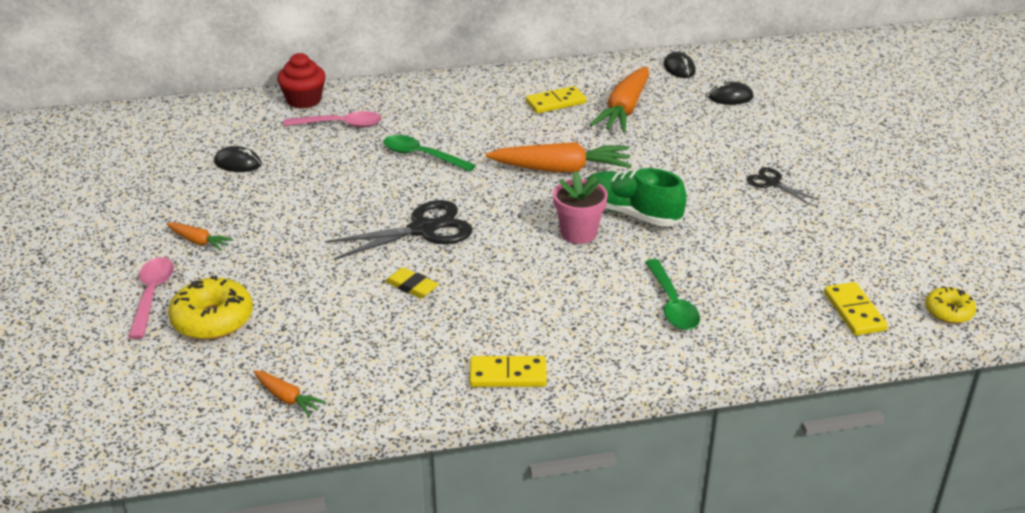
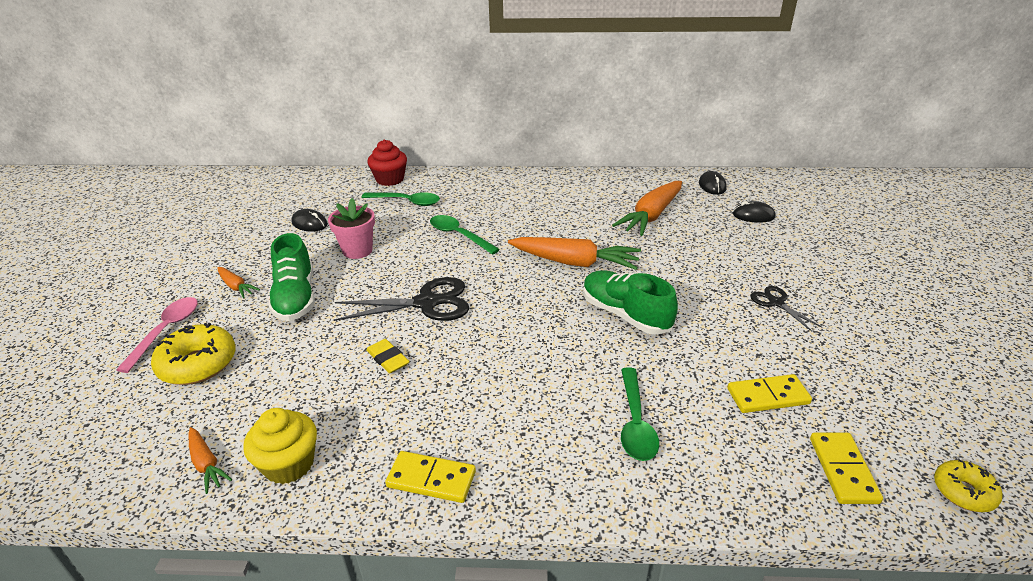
camera: 15 degrees right, 0 degrees up
pink spoon [283,111,382,128] -> green spoon [362,192,440,206]
yellow domino [526,86,587,113] -> yellow domino moved to [727,374,812,413]
pink flower pot [553,171,608,244] -> pink flower pot moved to [328,198,375,259]
none -> yellow cupcake [243,408,317,484]
none -> green shoe [268,233,315,321]

